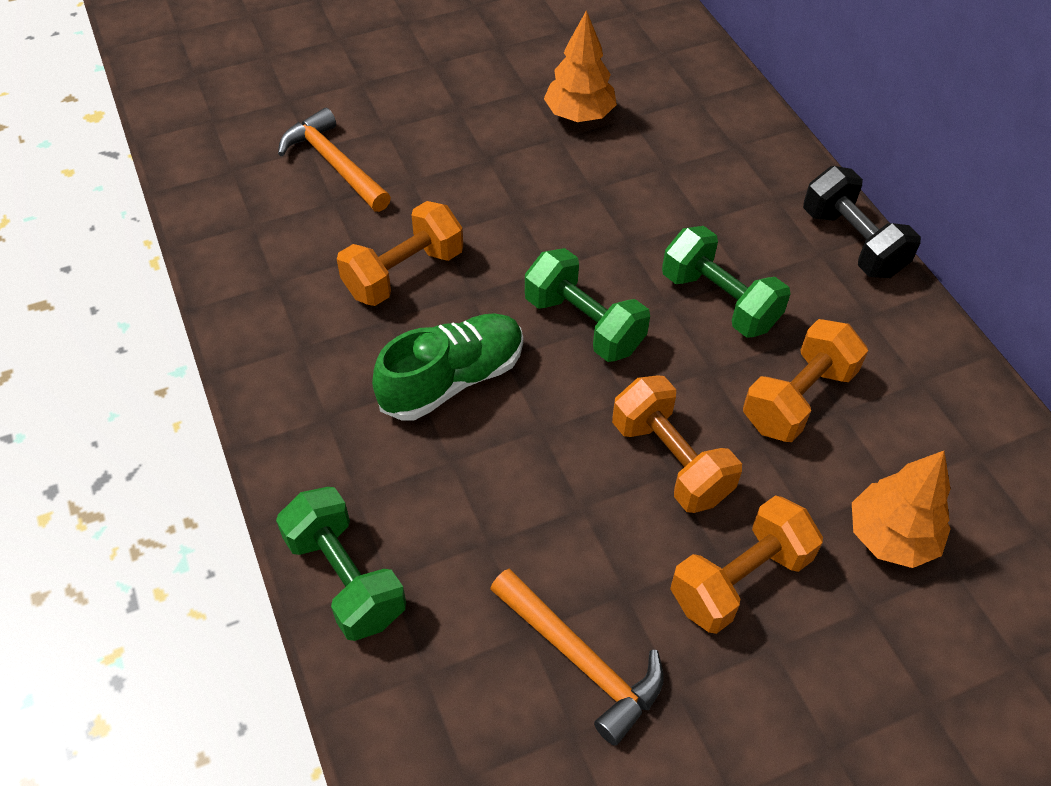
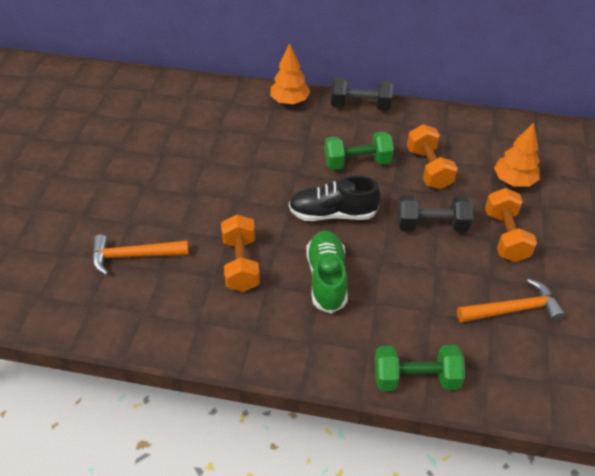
camera: 55 degrees left, 5 degrees down
green dumbbell [525,248,650,362] -> black shoe [289,176,381,221]
orange tree [544,10,617,122] -> orange tree moved to [270,43,311,104]
orange dumbbell [612,376,742,513] -> black dumbbell [397,195,473,232]

